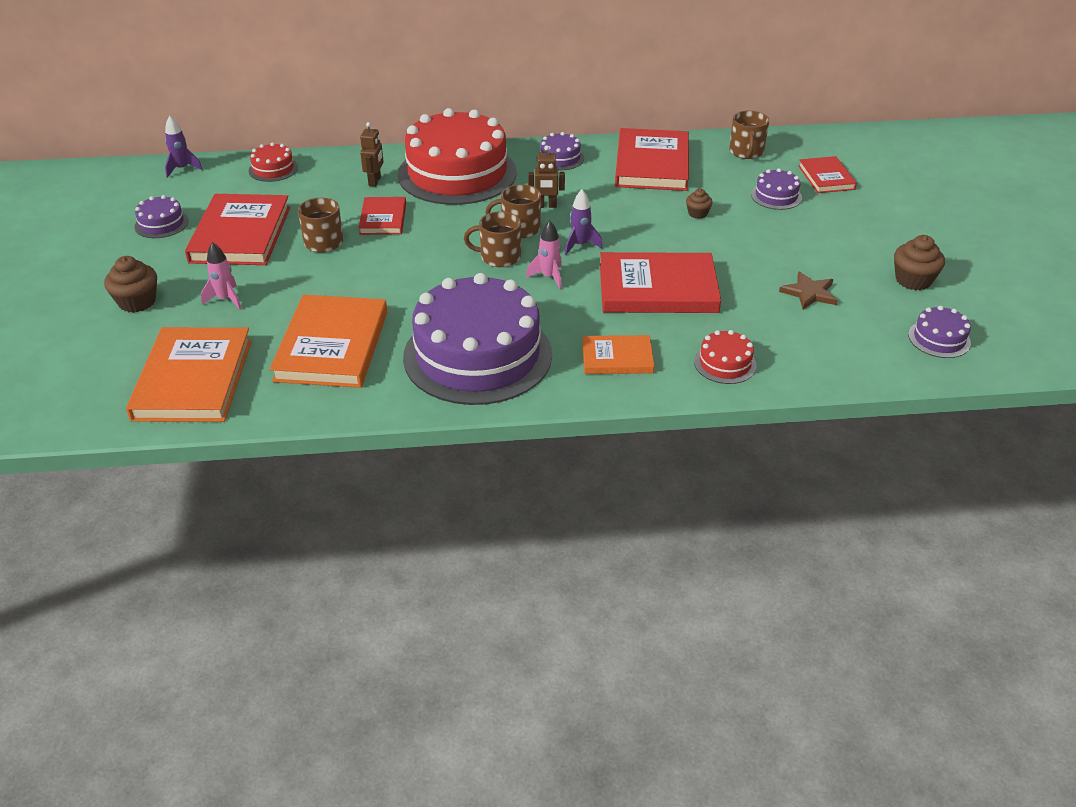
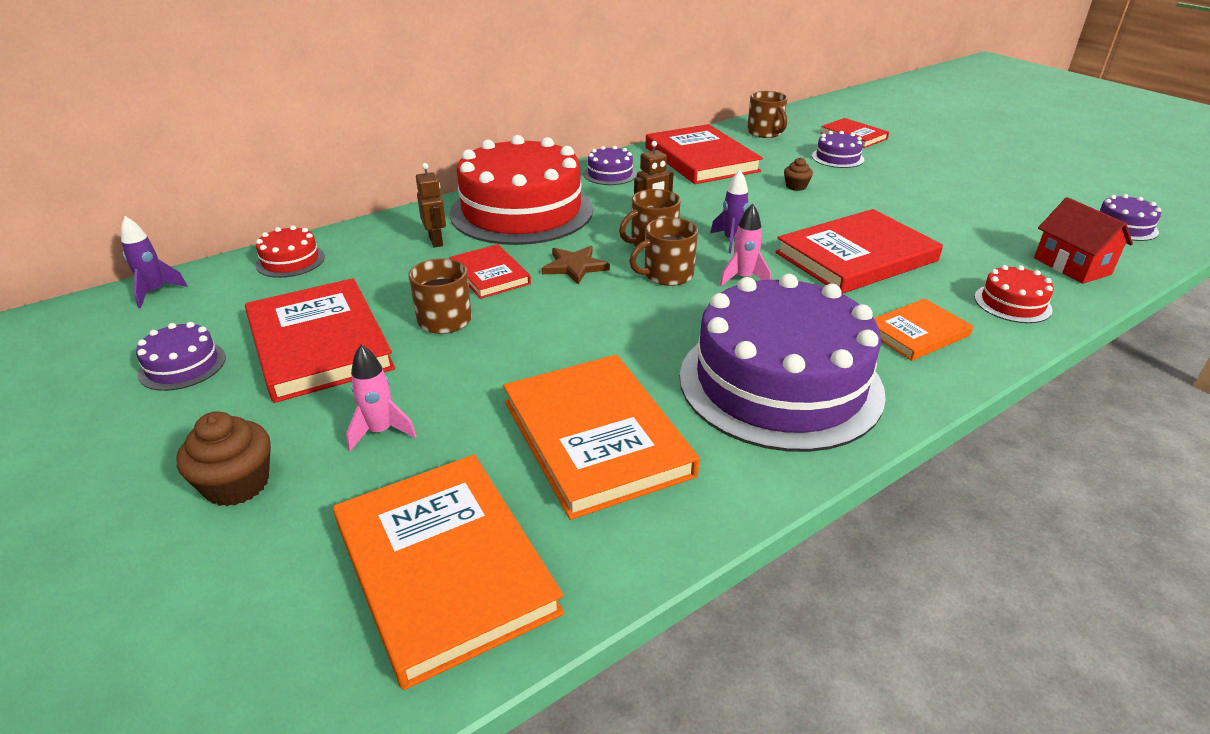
camera: 30 degrees left, 5 degrees down
brown star [779,272,838,310] -> brown star moved to [542,246,610,285]
brown cupcake [894,235,945,291] -> none
none -> red house [1034,197,1133,284]

